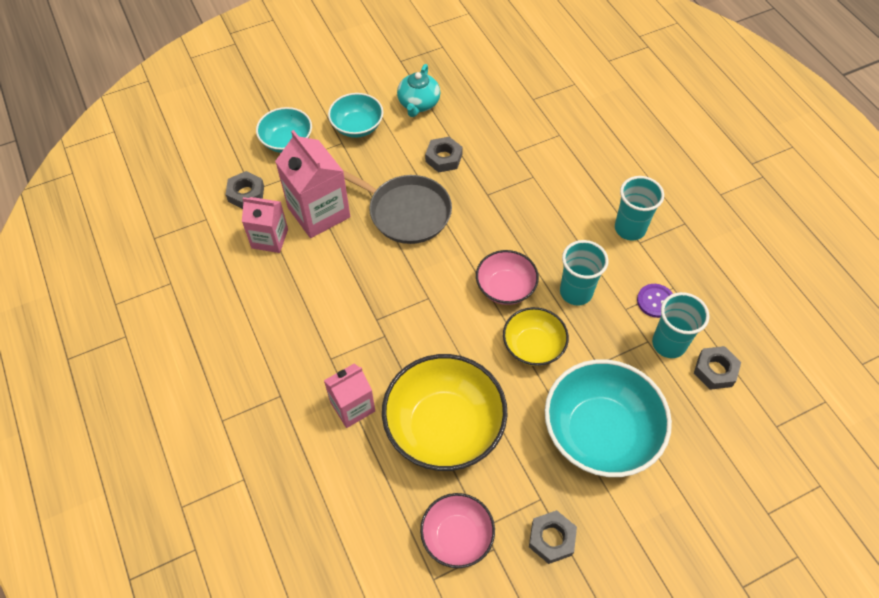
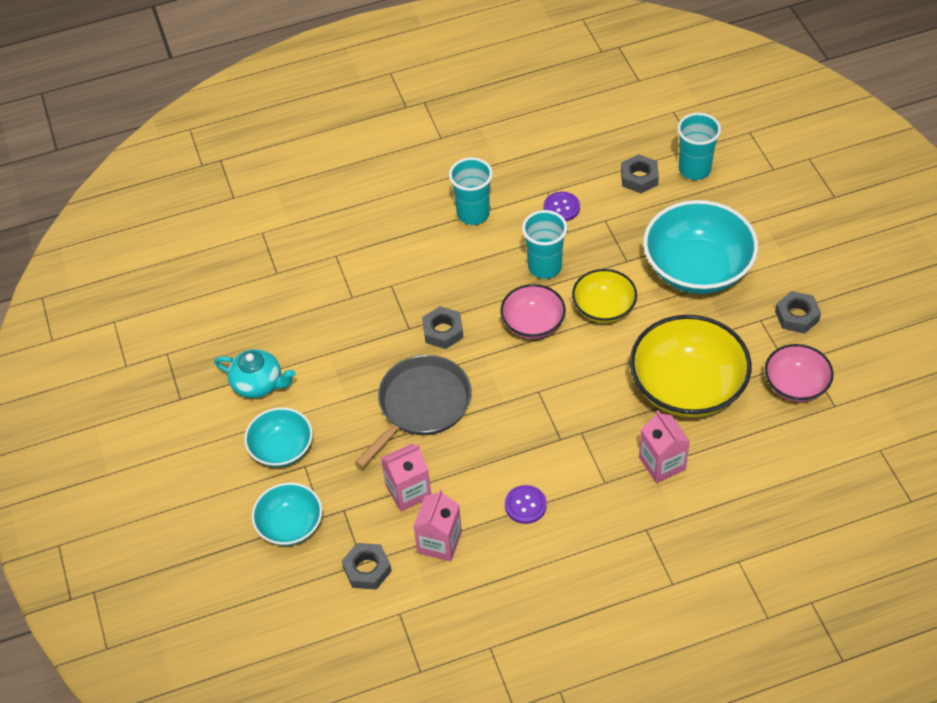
camera: 80 degrees left, 5 degrees down
pink carton [275,130,351,238] -> pink carton [381,443,431,512], size x0.63
grey nut [425,137,463,172] -> grey nut moved to [422,306,463,349]
turquoise cup [652,292,710,358] -> turquoise cup moved to [677,113,721,180]
none -> purple button [505,485,547,524]

